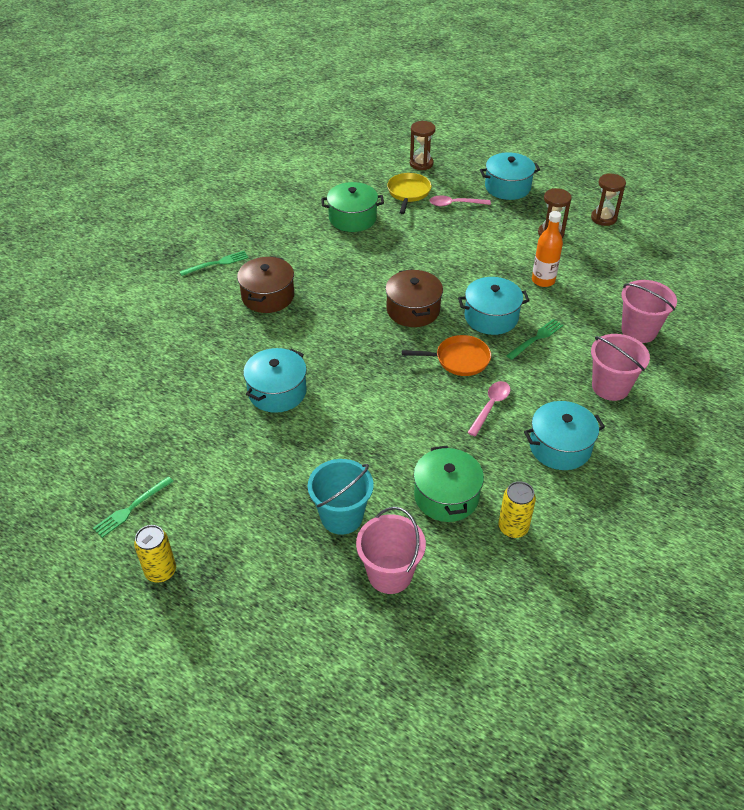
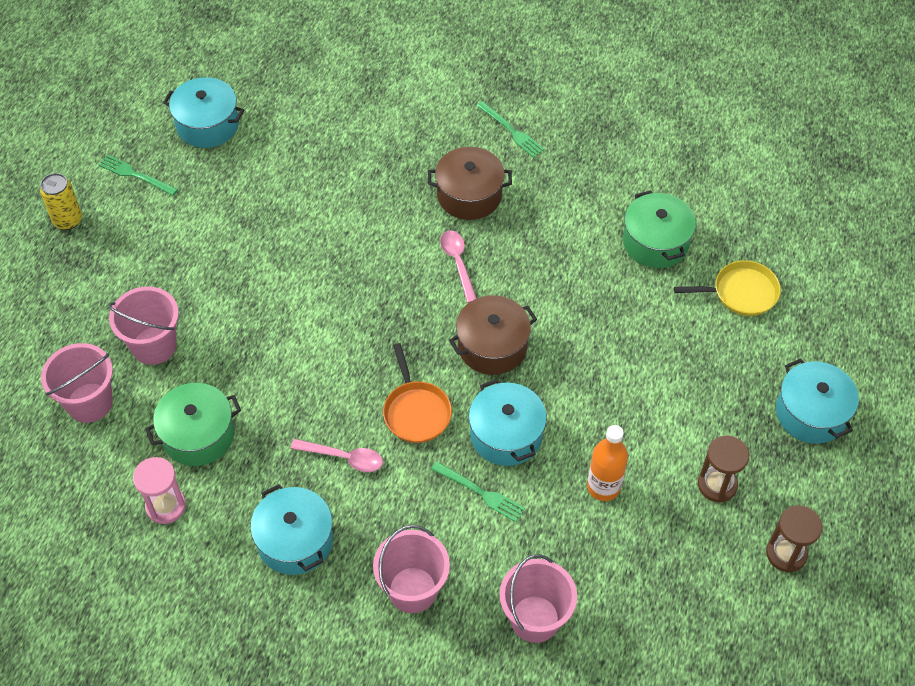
camera: 75 degrees right, 10 degrees up
turquoise pot [243,348,307,413] -> turquoise pot moved to [163,77,244,148]
turquoise bucket [308,459,374,535] -> pink bucket [108,287,179,365]
brown hourglass [410,121,436,170] -> none
pink spoon [429,195,491,206] -> pink spoon moved to [440,230,477,303]
yellow can [498,481,536,538] -> pink hourglass [133,457,186,524]

